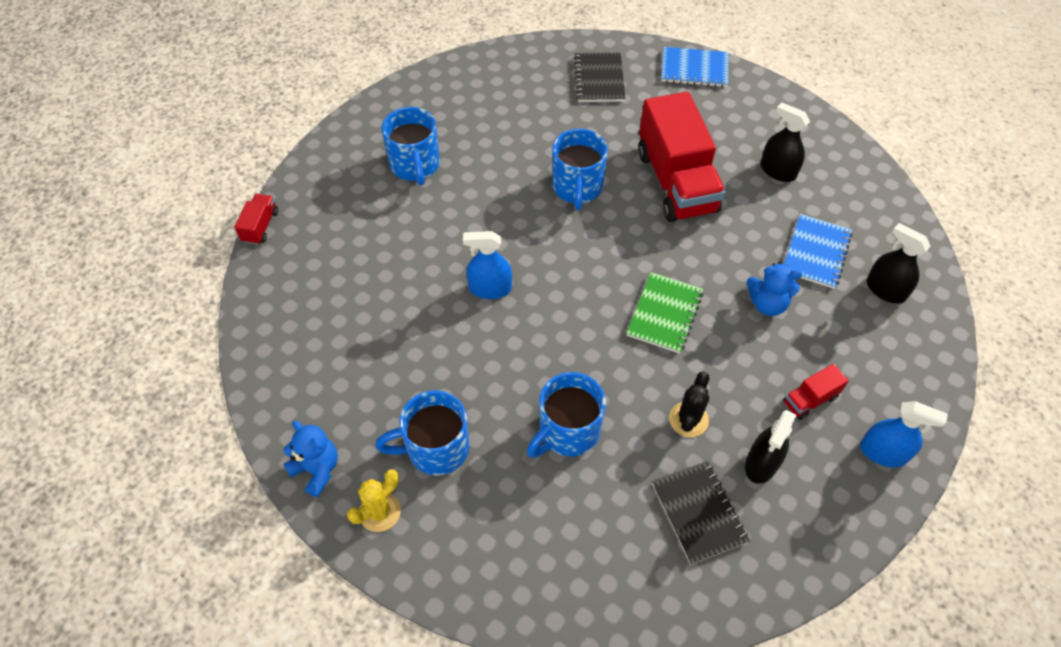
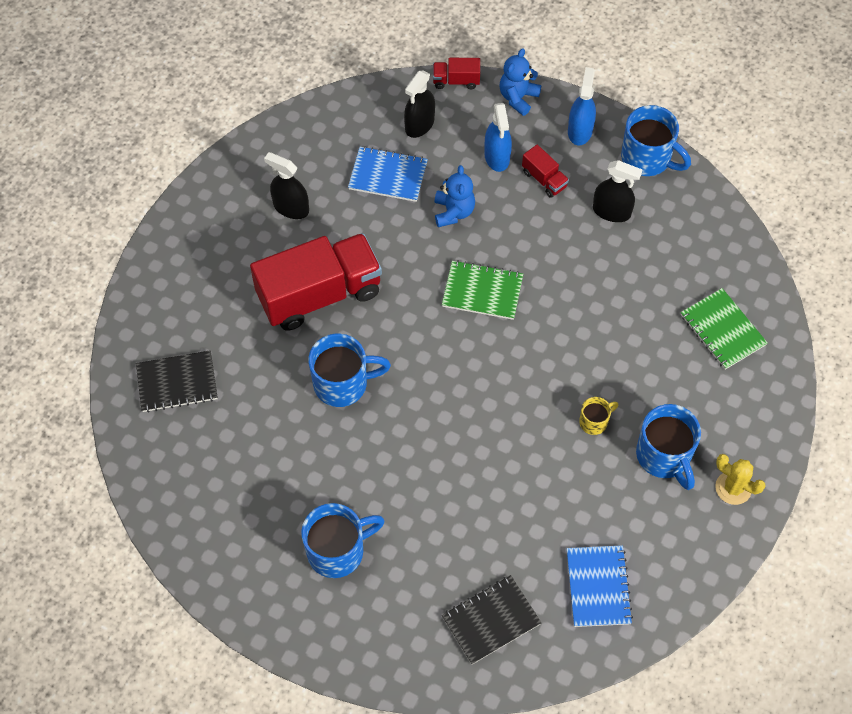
camera: 100 degrees left, 5 degrees up
red truck [235,194,278,245] -> red truck moved to [433,58,480,89]
blue teddy bear [283,421,338,497] -> blue teddy bear moved to [500,48,541,116]
blue spray bottle [463,231,512,299] -> blue spray bottle moved to [484,103,512,172]
blue mug [527,372,606,458] -> blue mug moved to [621,105,691,176]
black notebook [652,461,750,565] -> black notebook moved to [442,575,541,664]
blue notebook [662,47,728,87] -> blue notebook moved to [567,545,633,627]
black cactus [669,372,709,437] -> none
black spray bottle [760,102,810,182] -> black spray bottle turned 90 degrees clockwise [264,152,309,219]
none -> yellow mug [579,397,618,435]
none -> green notebook [681,288,768,370]

